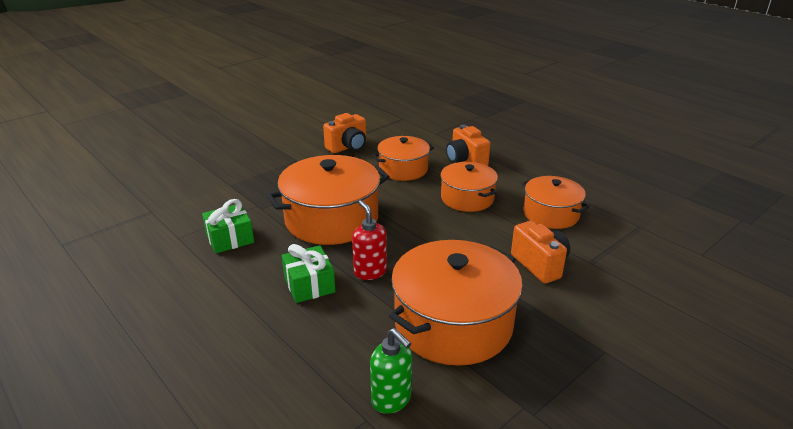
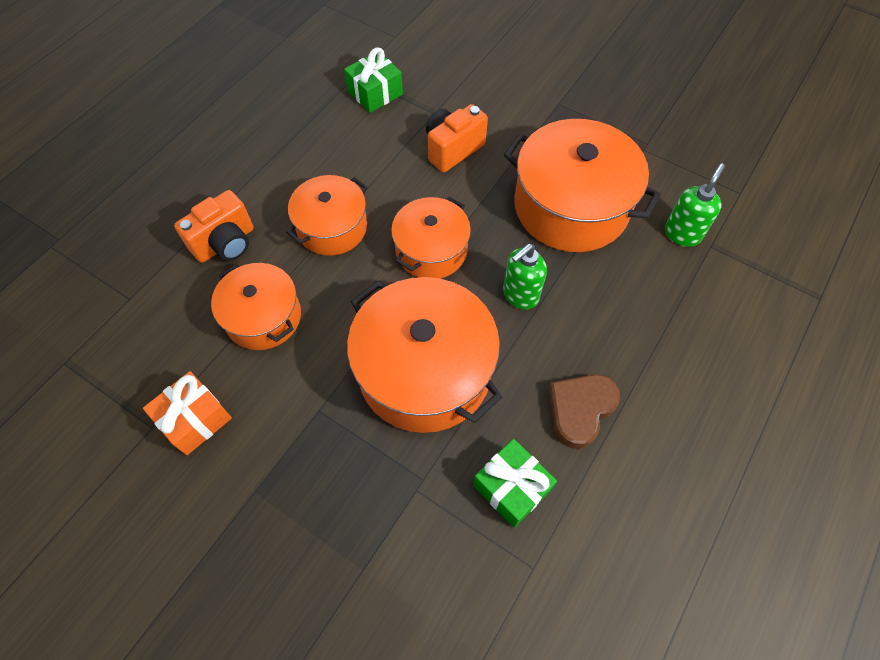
camera: 105 degrees left, 30 degrees up
green gift [282,244,335,303] -> green gift moved to [344,47,403,113]
orange camera [323,113,366,153] -> orange gift [143,371,232,455]
red soap dispenser [352,200,387,280] -> green soap dispenser [503,244,547,310]
orange pot [521,176,590,229] -> orange pot moved to [391,197,471,278]
none -> brown heart [548,374,620,449]

